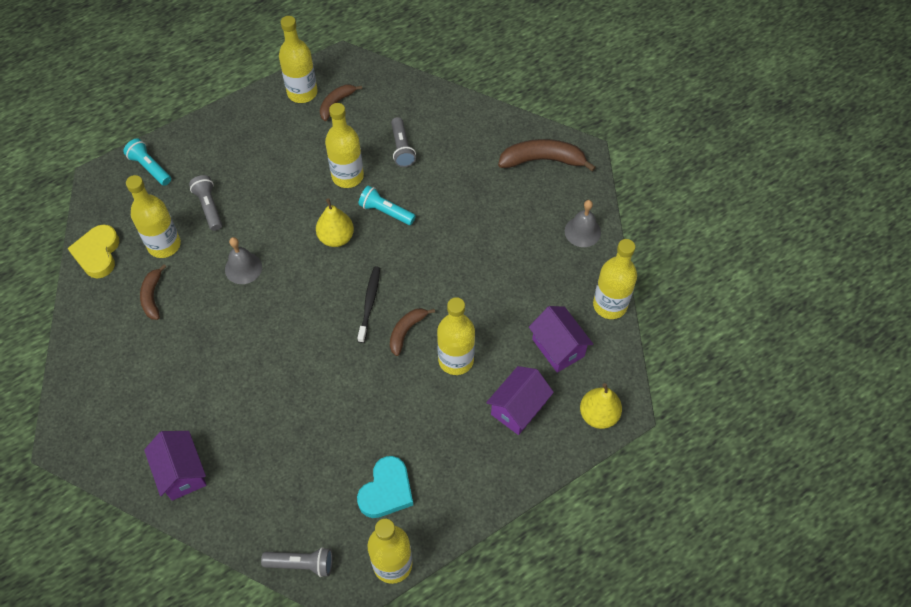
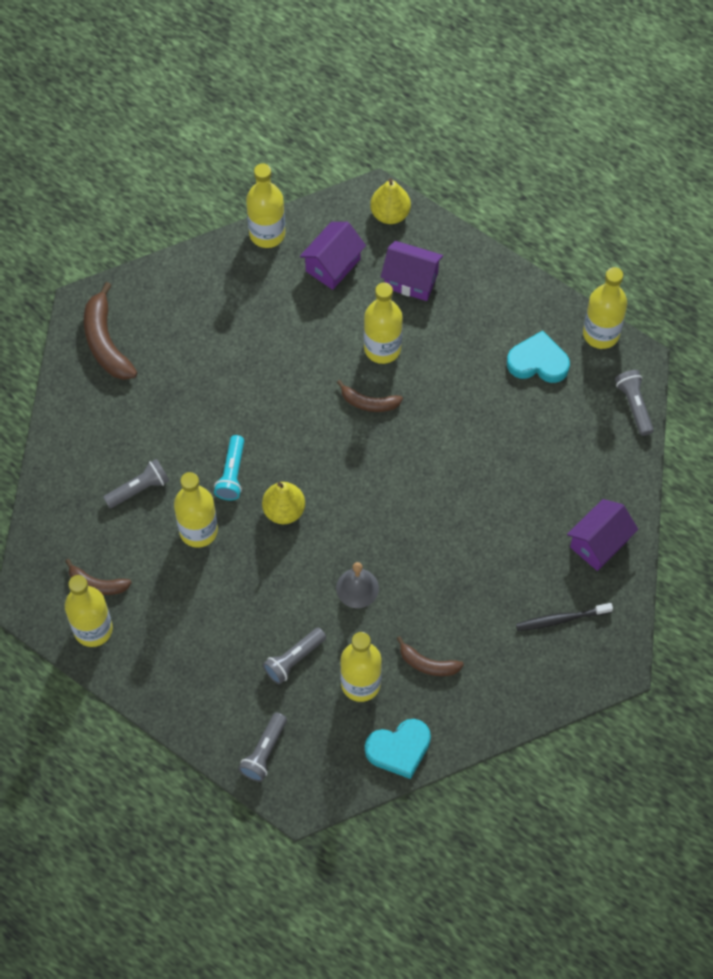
camera: 110 degrees left, 5 degrees up
yellow heart [68,224,119,278] -> turquoise heart [365,719,431,779]
turquoise flashlight [123,138,171,186] -> grey flashlight [238,713,287,782]
brown banana [140,264,167,320] -> brown banana turned 45 degrees clockwise [396,636,464,676]
black toothbrush [358,266,380,343] -> black toothbrush moved to [516,603,613,631]
grey bell [565,200,601,247] -> none

